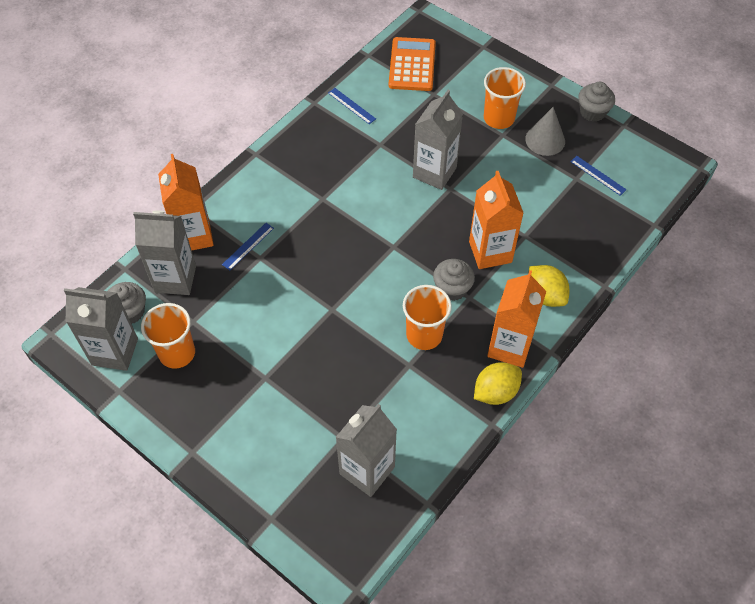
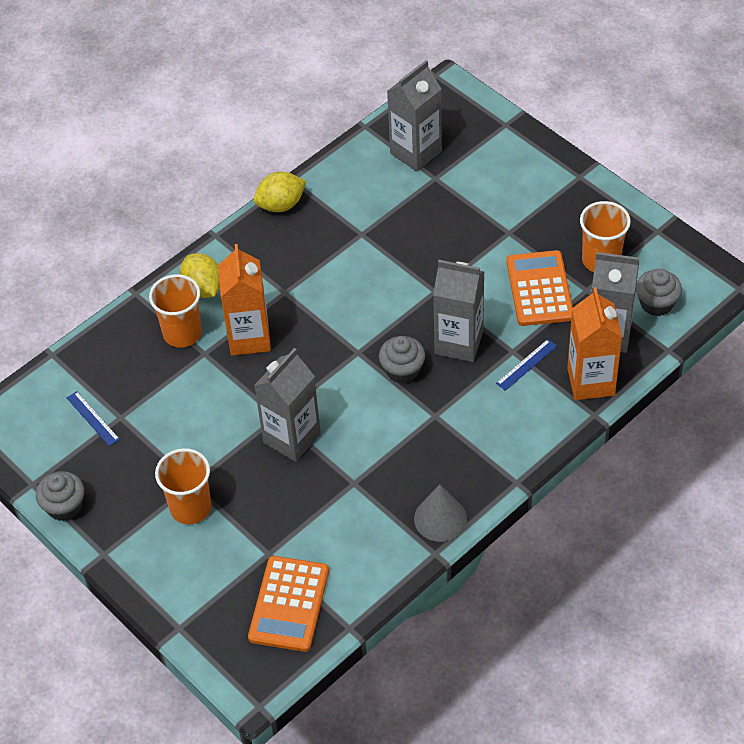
camera: 170 degrees left, 5 degrees down
grey carton [64,287,138,371] -> grey carton moved to [433,260,485,362]
blue ruler [328,88,376,124] -> none
orange cup [403,285,452,350] -> orange cup moved to [149,274,202,348]
grey cupcake [433,259,475,301] -> grey cupcake moved to [379,336,425,384]
orange carton [487,270,546,368] -> none
grey cone [525,107,565,156] -> grey cone moved to [414,484,467,542]
none -> orange calculator [506,250,573,326]

